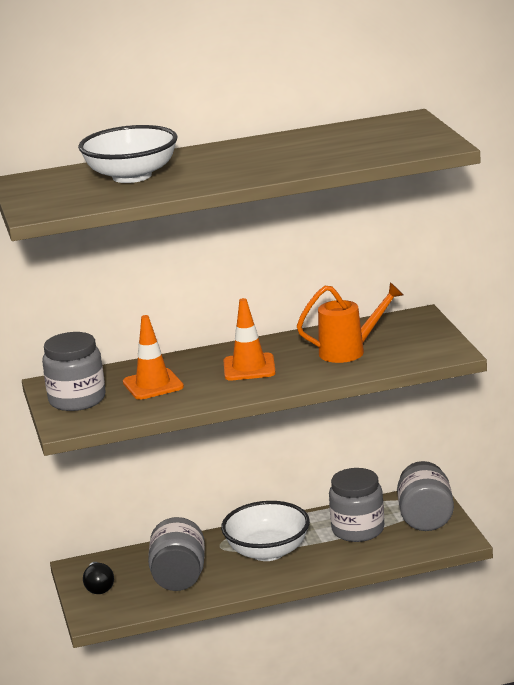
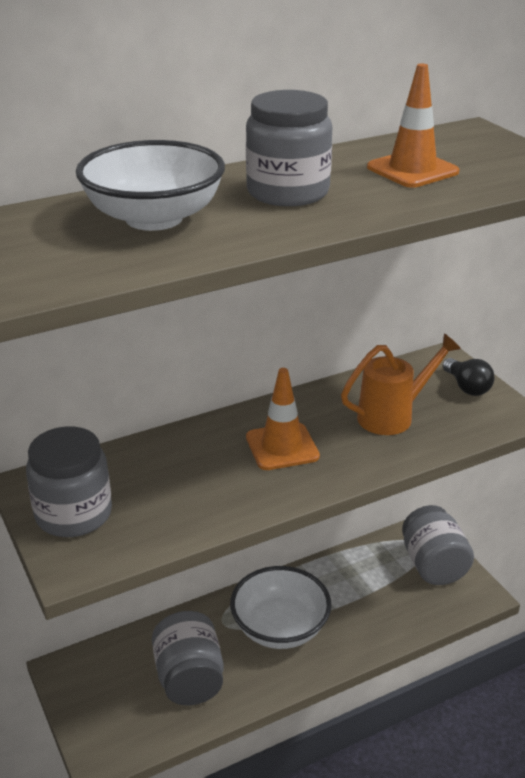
camera: 15 degrees left, 10 degrees up
black light bulb [83,562,114,594] -> black light bulb moved to [443,358,494,396]
orange traffic cone [123,315,184,400] -> orange traffic cone moved to [367,64,459,188]
grey jar [329,468,384,542] -> grey jar moved to [246,90,332,206]

